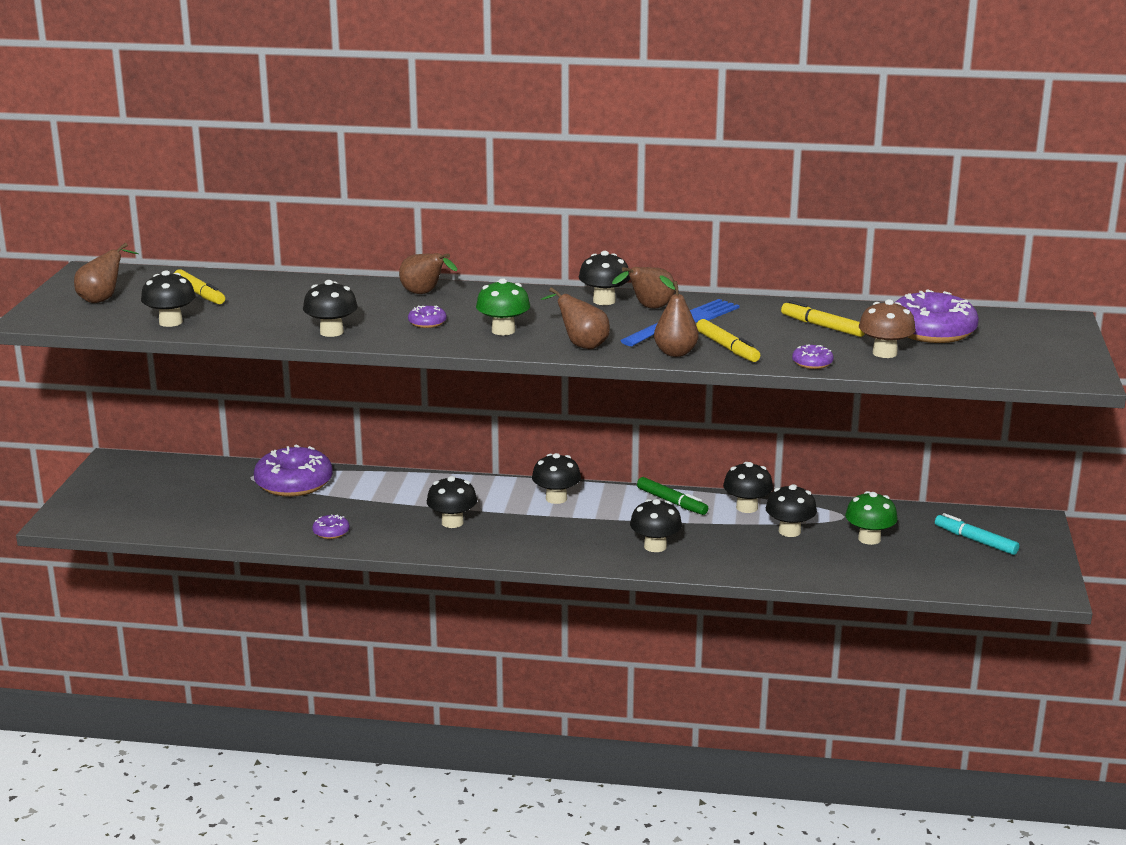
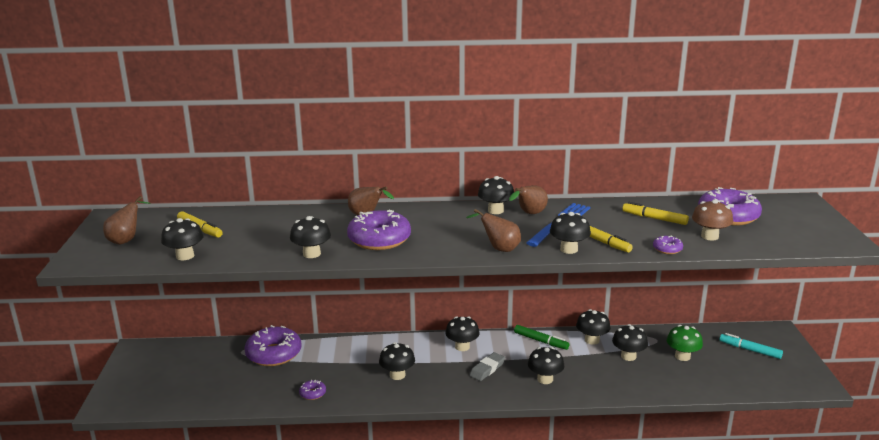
camera: 10 degrees left, 0 degrees up
purple donut [408,305,447,328] -> purple donut [347,210,411,250], size x2.24
green mushroom [476,278,530,335] -> none
brown pear [654,275,699,357] -> black mushroom [550,212,591,254]
none -> grey eraser [469,352,505,381]

